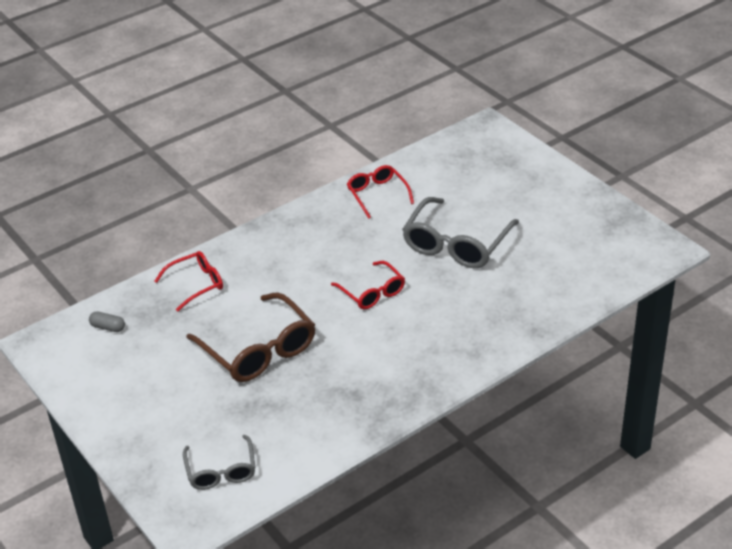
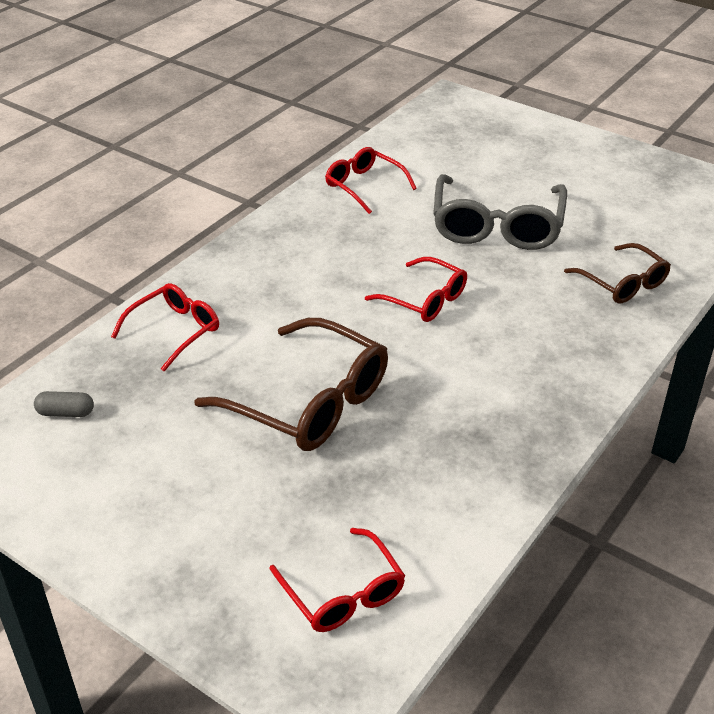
camera: 20 degrees left, 0 degrees up
grey glasses [183,435,255,490] -> red glasses [269,528,405,632]
none -> brown glasses [564,243,671,303]

